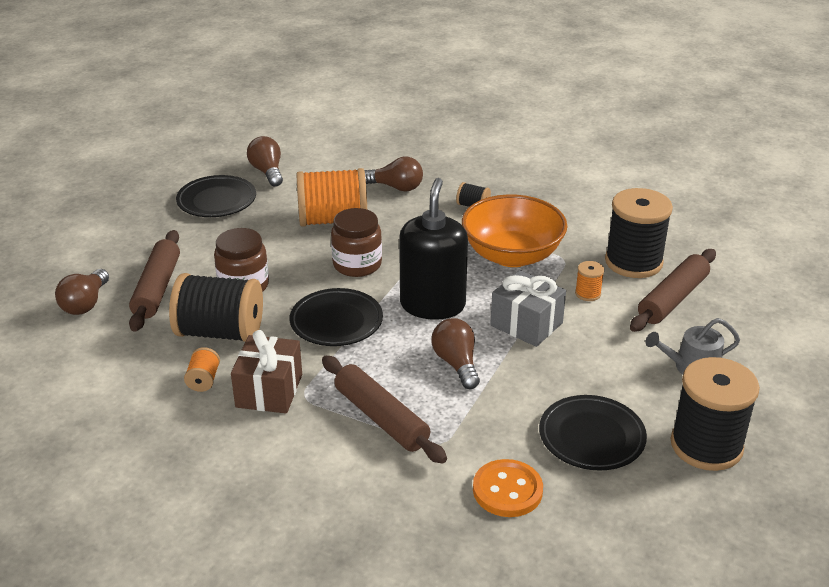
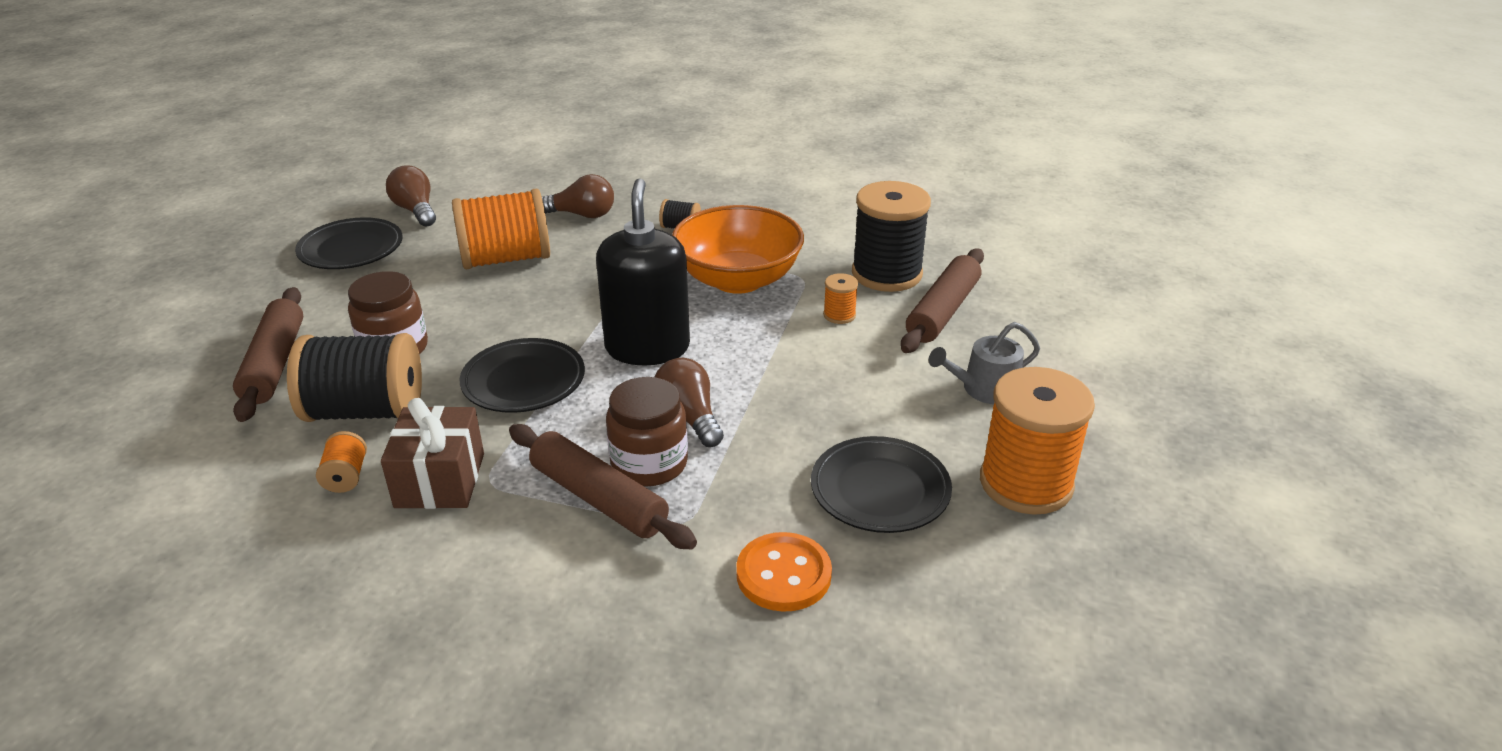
camera: 10 degrees left, 0 degrees up
brown light bulb [55,269,109,315] -> none
brown jar [331,208,382,277] -> brown jar moved to [606,377,688,486]
grey gift [490,270,566,347] -> none
black spool [671,357,760,471] -> orange spool [980,367,1095,515]

